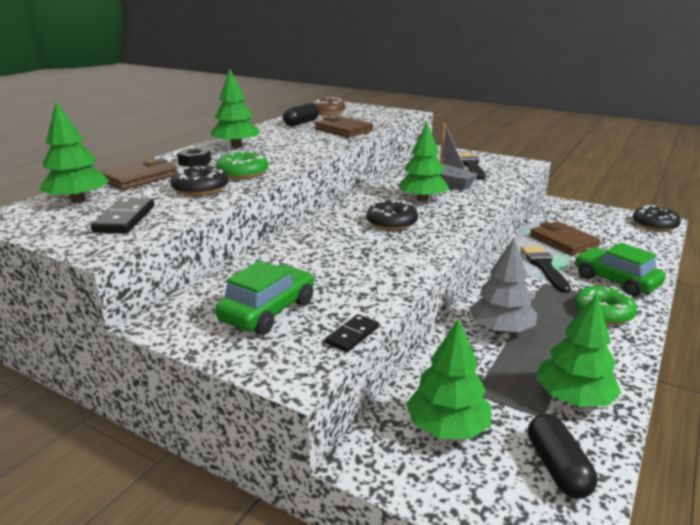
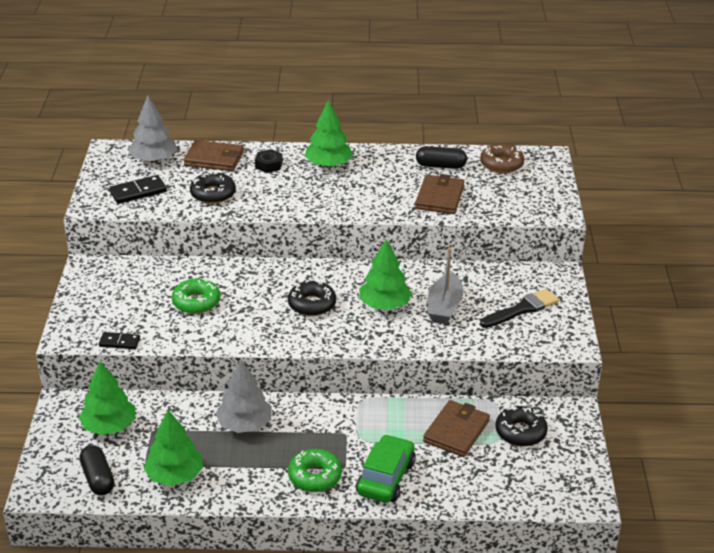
camera: 60 degrees right, 10 degrees up
green tree [39,101,109,203] -> grey tree [129,95,177,162]
green donut [215,151,268,179] -> green donut moved to [172,278,221,314]
green car [215,261,314,335] -> none
black brush [521,246,571,293] -> none
black capsule [528,414,597,499] -> black capsule turned 75 degrees counterclockwise [79,445,114,495]
black donut [633,205,681,231] -> black donut moved to [495,406,548,446]

